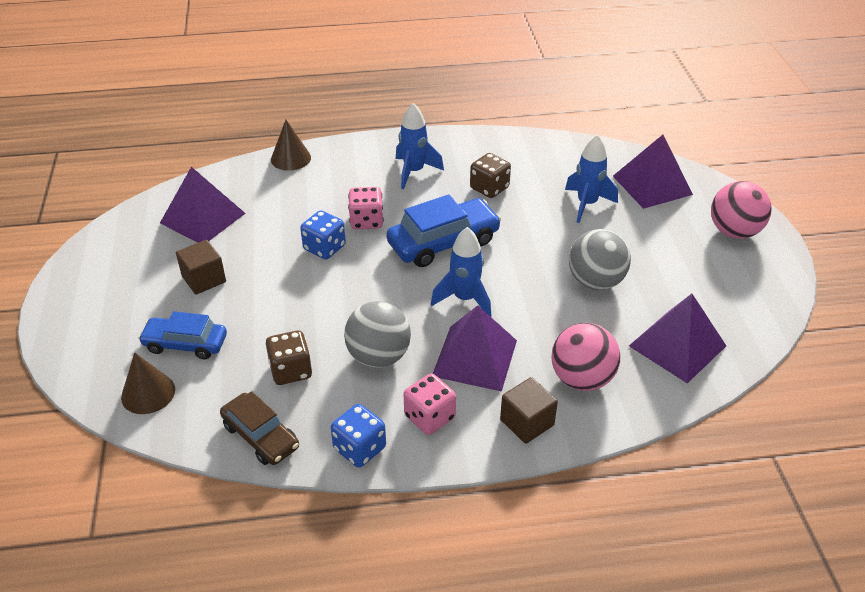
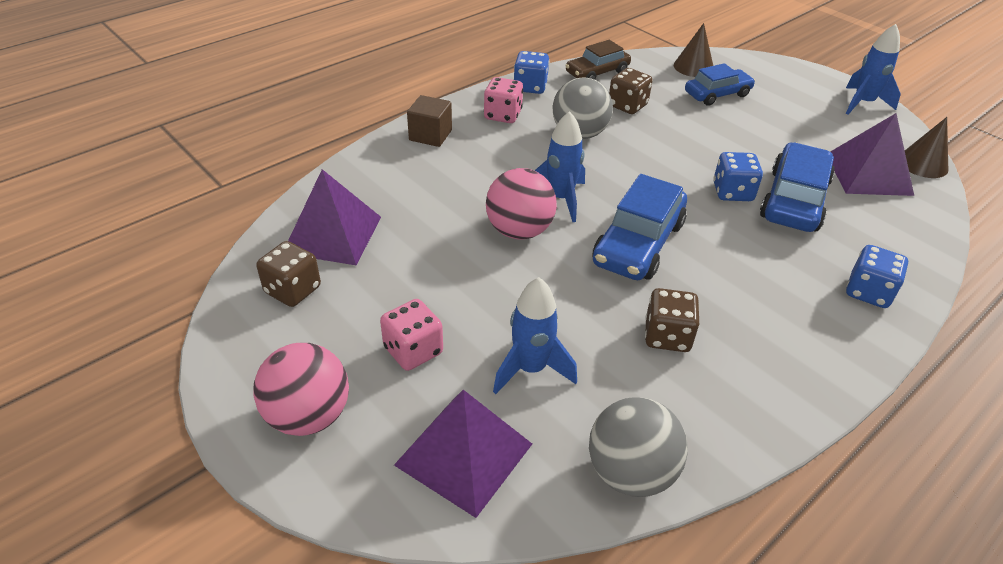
camera: 145 degrees right, 0 degrees up
brown cube [176,240,226,295] -> none
brown car [220,391,299,465] -> brown car turned 45 degrees counterclockwise [565,40,631,80]
brown cone [271,120,311,171] -> brown cone moved to [905,117,948,178]
pink dice [348,187,384,229] -> pink dice moved to [380,299,443,371]
blue rocket [396,103,444,189] -> blue rocket moved to [846,24,901,115]
purple pyramid [433,305,517,392] -> none
pink ball [551,323,621,391] -> pink ball moved to [486,168,557,240]
grey ball [569,229,631,290] -> grey ball moved to [589,397,688,497]
none -> brown dice [256,241,321,307]
none -> blue car [760,142,835,232]
none -> blue dice [846,245,908,308]

